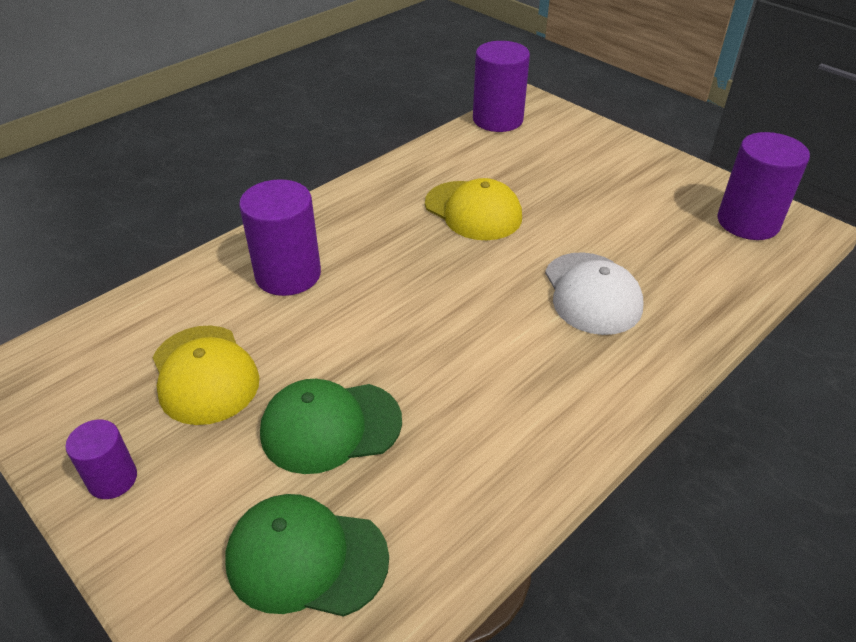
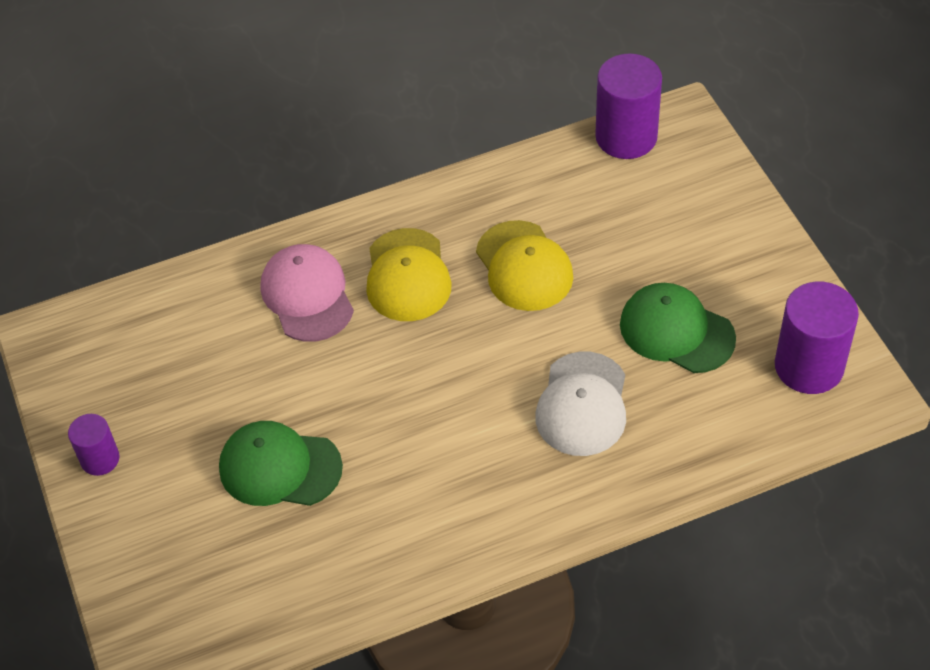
camera: 25 degrees right, 10 degrees up
yellow cap [152,325,260,425] -> yellow cap moved to [366,228,452,321]
green cap [225,494,389,617] -> green cap moved to [620,283,736,373]
purple cylinder [239,179,321,296] -> pink cap [261,244,354,342]

